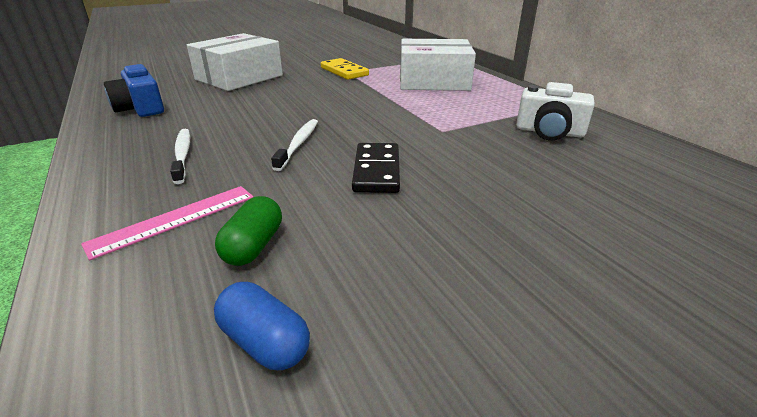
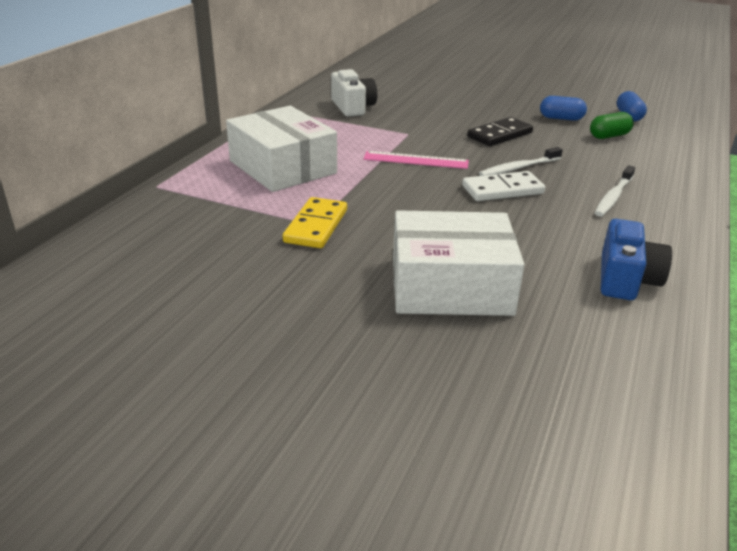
camera: 130 degrees left, 0 degrees up
pink ruler [81,186,254,260] -> pink ruler moved to [363,151,469,169]
none -> white domino [462,171,545,201]
none -> blue capsule [540,96,587,121]

